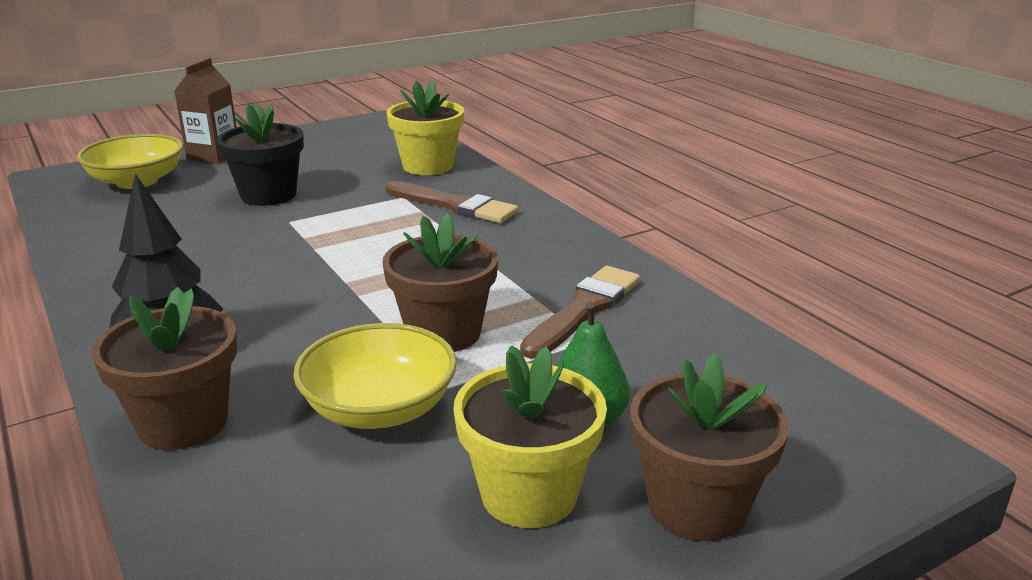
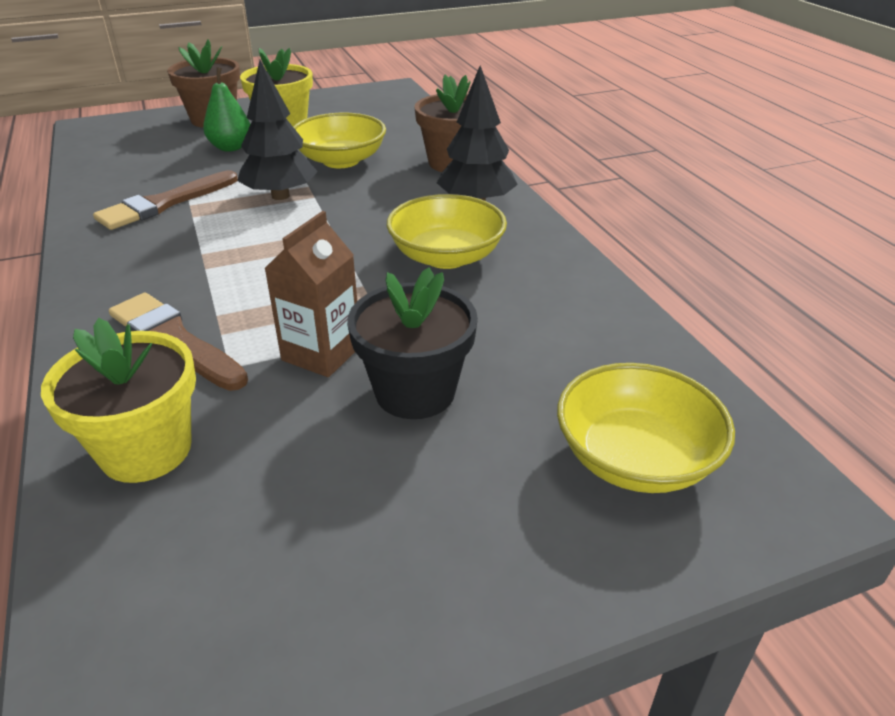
camera: 170 degrees left, 10 degrees up
brown carton [174,58,237,164] -> brown carton moved to [264,211,357,377]
brown flower pot [382,213,498,352] -> black tree [237,60,318,200]
none -> yellow bowl [387,194,507,269]

